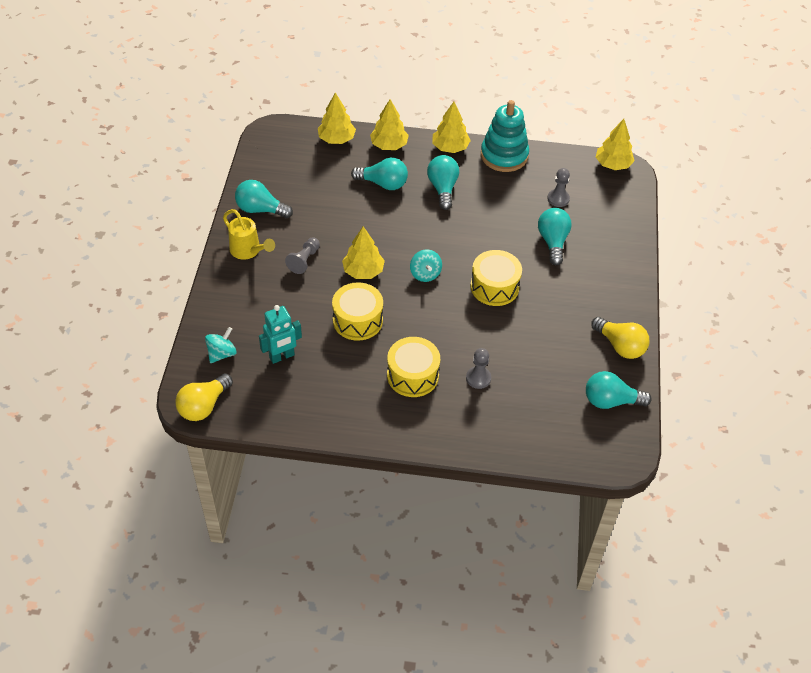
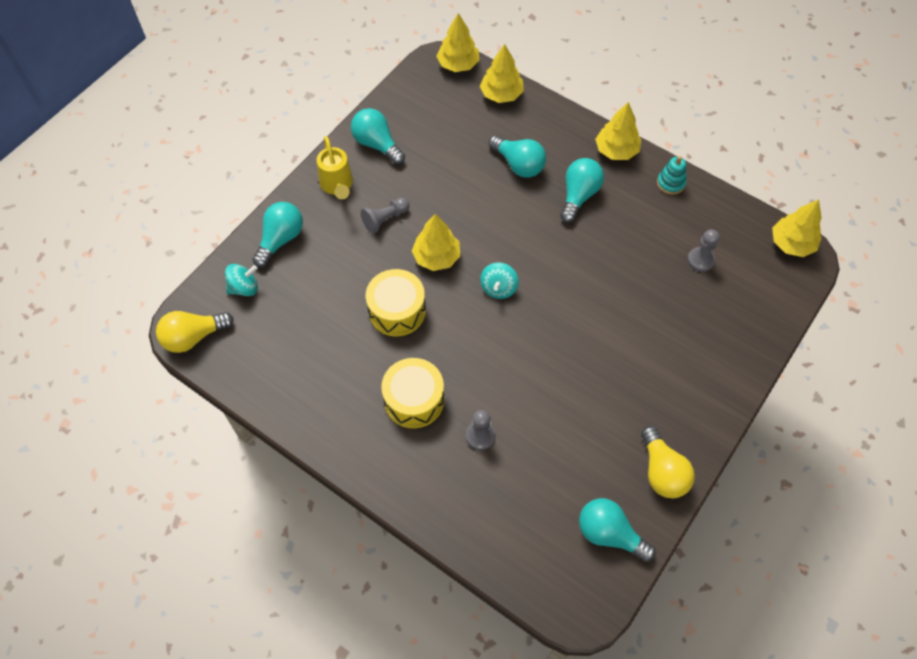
camera: 30 degrees right, 10 degrees up
turquoise robot [259,305,302,364] -> none
yellow tree [370,99,409,150] -> yellow tree moved to [436,13,479,72]
yellow drum [470,250,522,306] -> none
turquoise stacking toy [481,100,529,172] -> turquoise stacking toy [657,156,687,195], size x0.49
turquoise light bulb [538,208,572,265] -> turquoise light bulb moved to [252,202,303,268]

